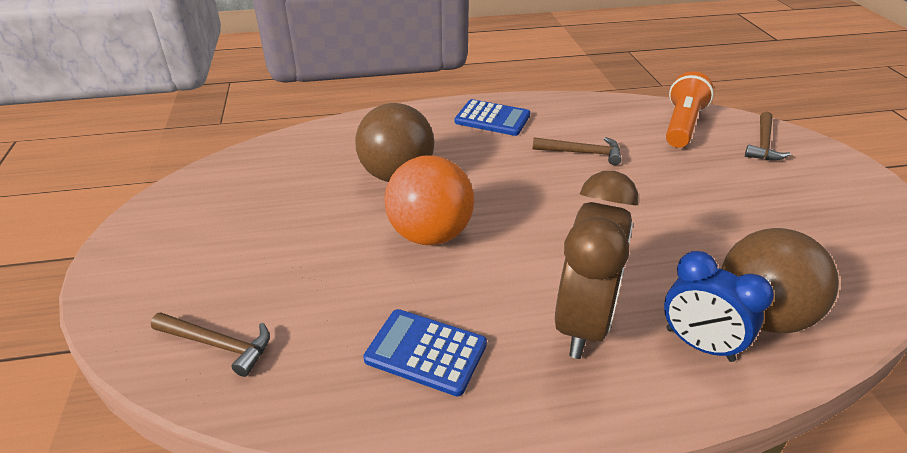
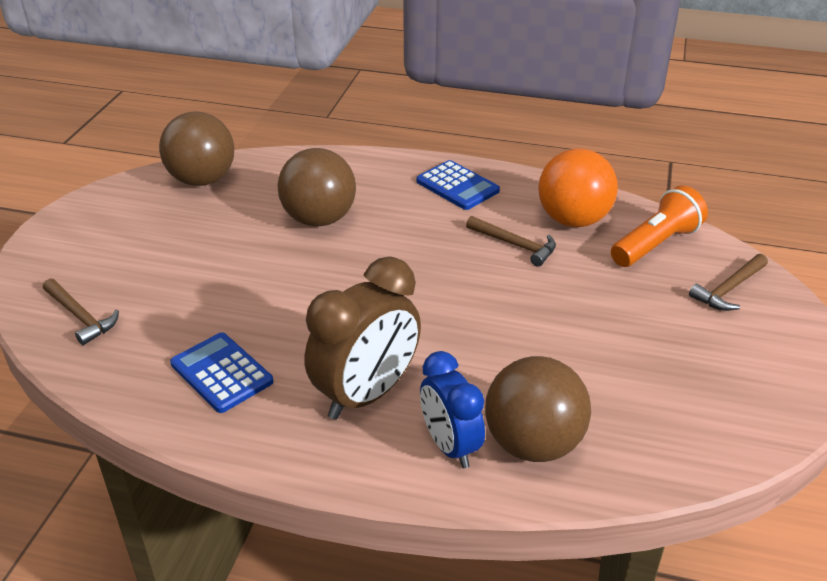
camera: 25 degrees right, 0 degrees up
orange ball [384,155,474,245] -> orange ball moved to [538,149,618,227]
none -> brown ball [159,112,235,186]

